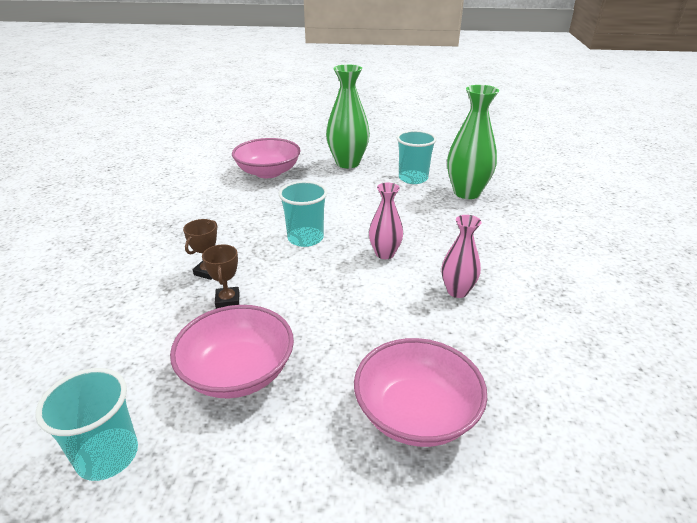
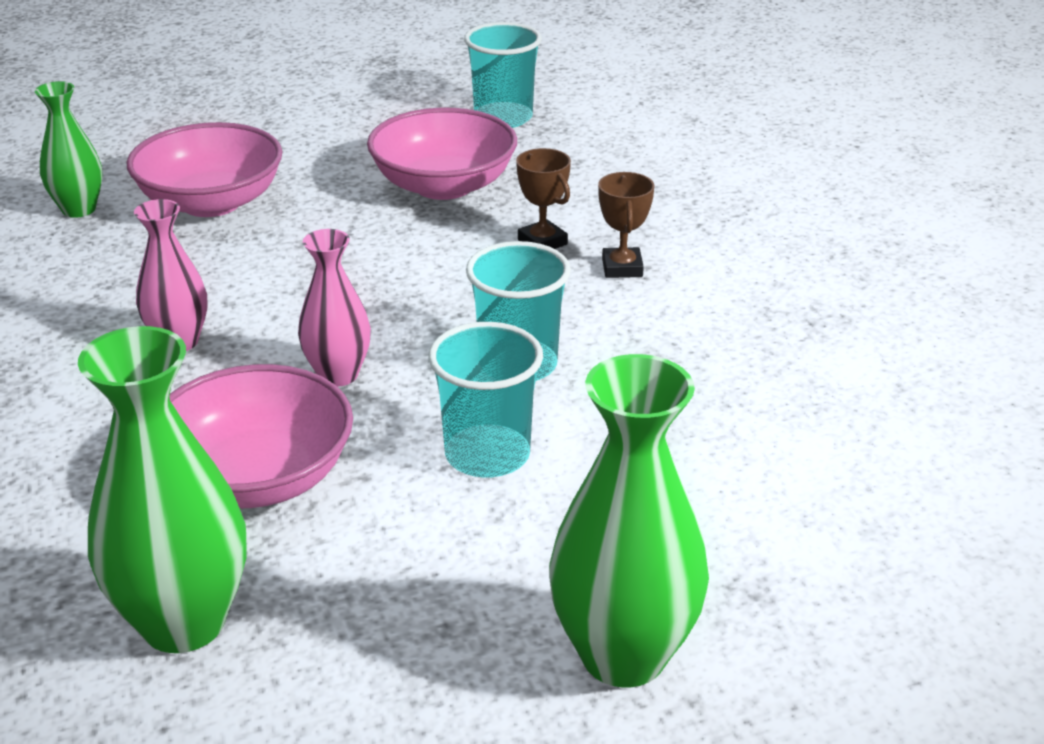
camera: 155 degrees right, 0 degrees up
pink bowl [232,138,301,178] -> pink bowl moved to [169,364,353,508]
turquoise cup [397,130,437,184] -> turquoise cup moved to [428,322,543,478]
none -> green vase [35,81,103,218]

